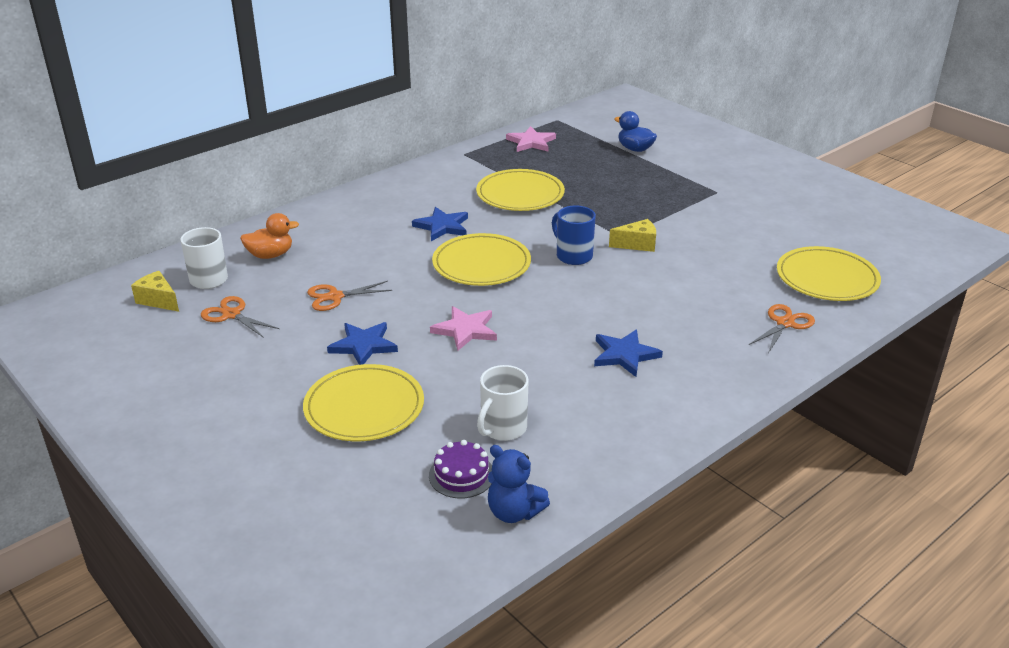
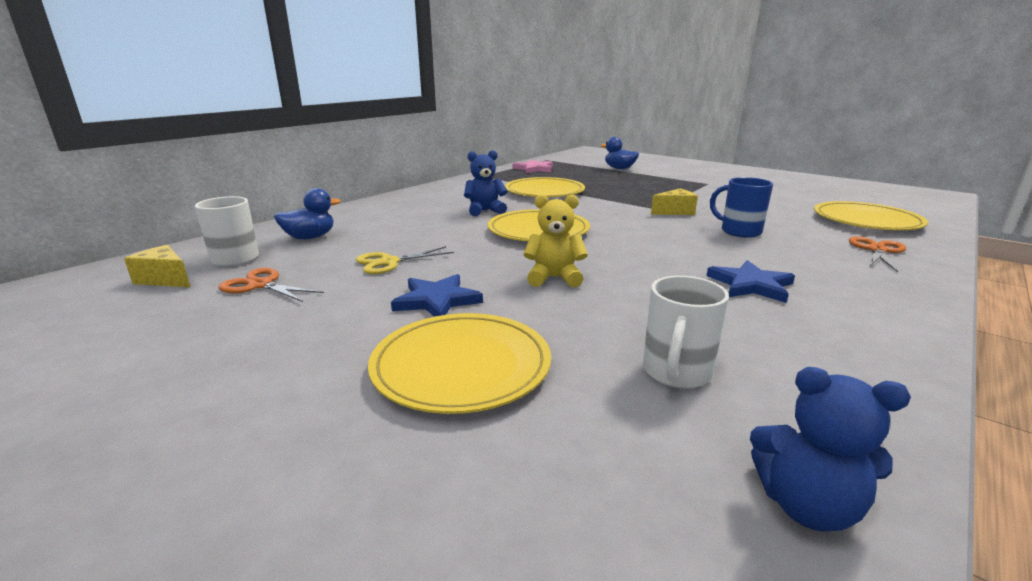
camera: 10 degrees left, 10 degrees down
orange duck [240,213,299,259] -> blue duck [274,188,341,239]
orange scissors [307,281,392,311] -> yellow scissors [356,246,454,274]
blue star [412,207,468,241] -> blue teddy bear [464,150,508,216]
purple cake [429,440,492,499] -> none
pink star [430,306,497,351] -> yellow teddy bear [524,194,588,287]
blue mug [552,205,596,265] -> blue mug moved to [710,177,773,238]

